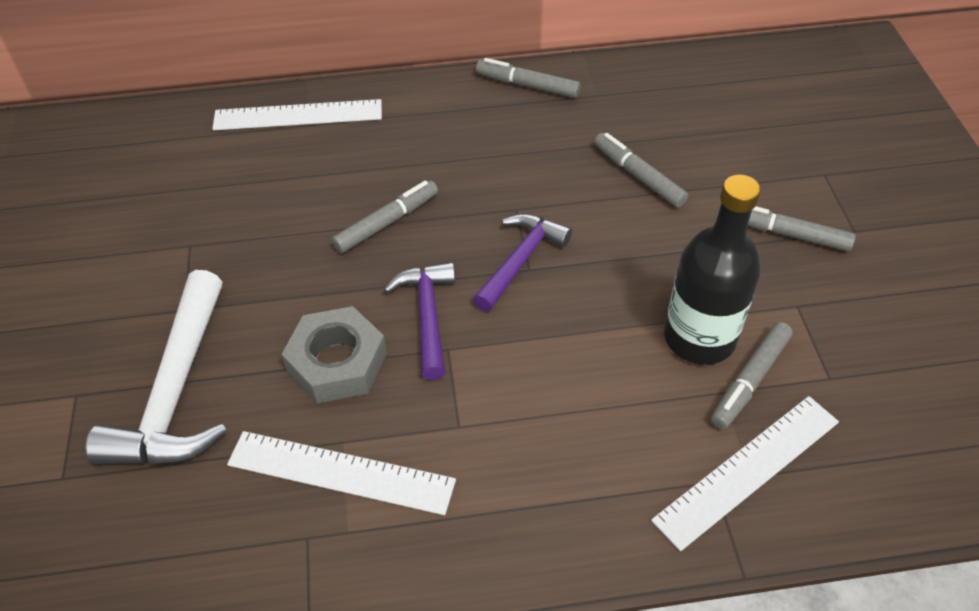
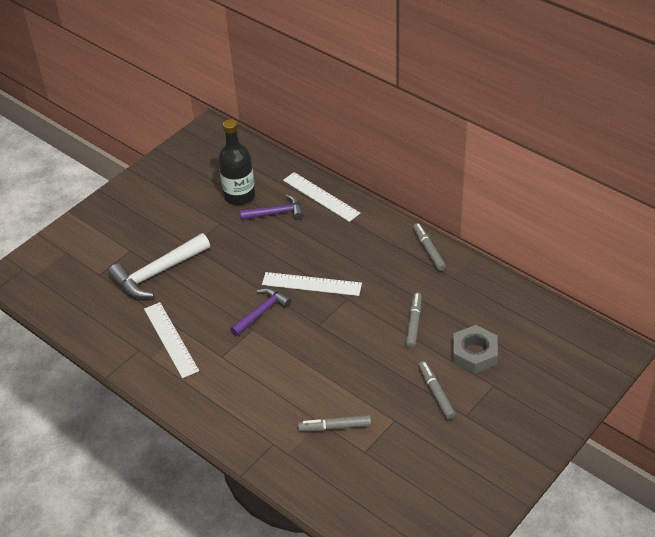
camera: 50 degrees right, 5 degrees down
grey nut [281,306,387,403] -> grey nut moved to [452,325,498,374]
grey marker [332,181,438,253] -> none
purple hammer [473,214,572,312] -> purple hammer moved to [240,194,303,220]
white ruler [651,396,839,551] -> white ruler moved to [262,272,362,296]
black bottle [664,175,761,365] -> black bottle moved to [218,119,255,205]

